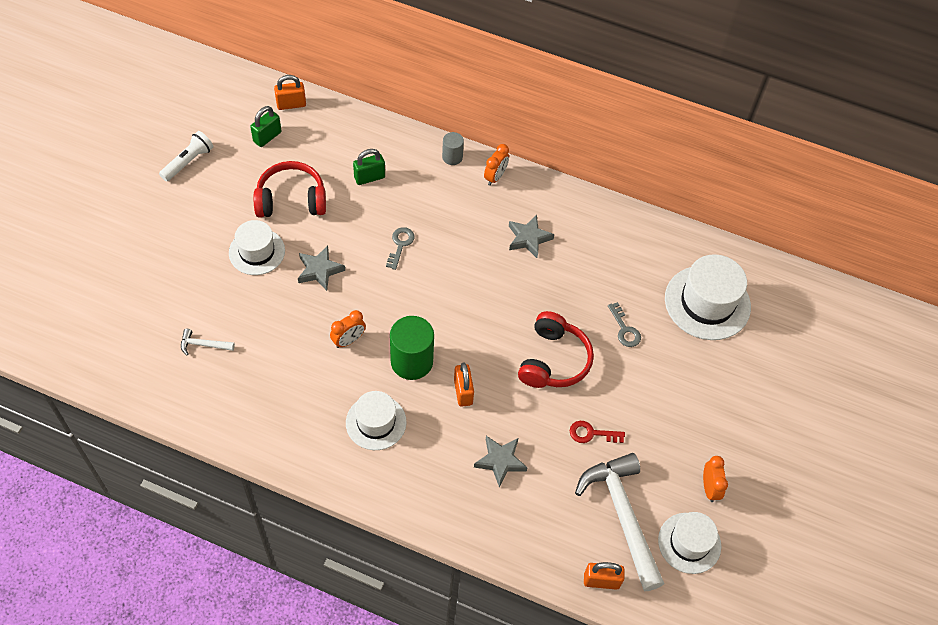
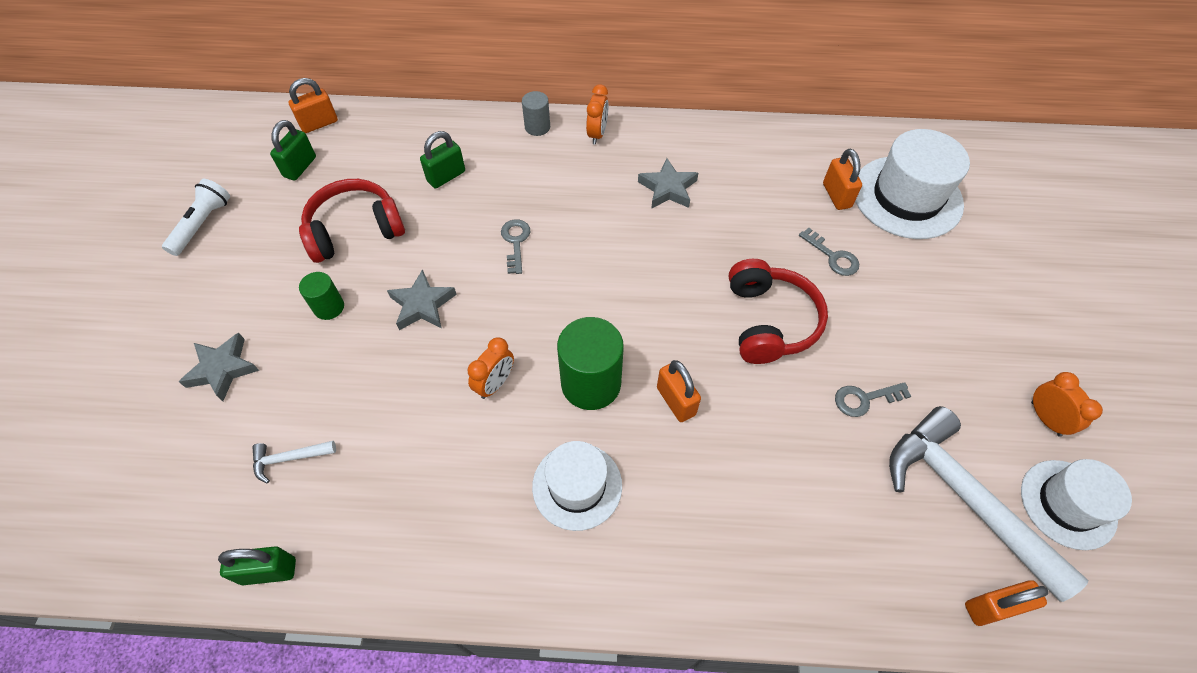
camera: 15 degrees left, 0 degrees up
white hat [229,220,285,275] -> green cylinder [299,272,344,320]
grey star [474,436,528,487] -> grey star moved to [179,333,259,401]
red key [570,421,625,443] -> grey key [835,382,911,417]
none -> green padlock [218,546,296,585]
none -> orange padlock [823,149,862,210]

